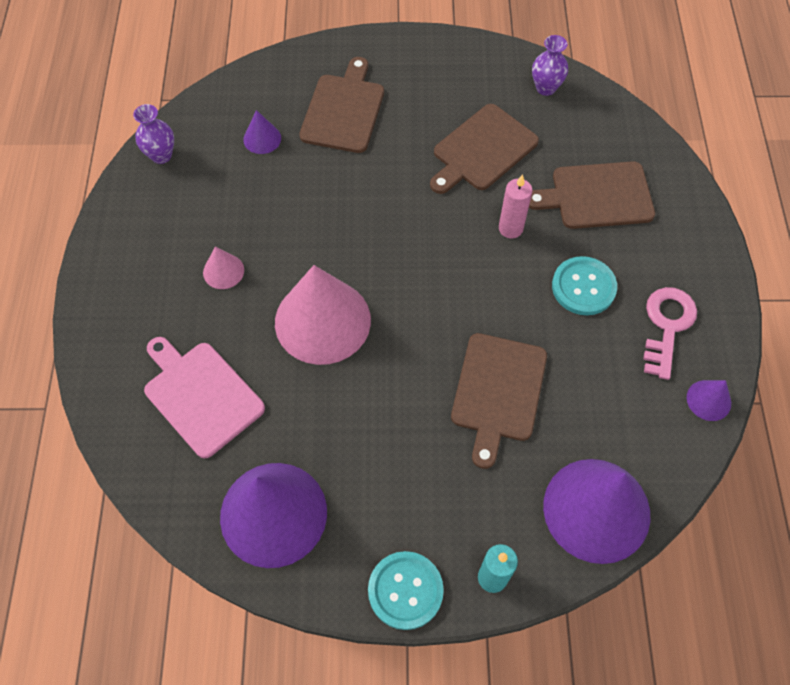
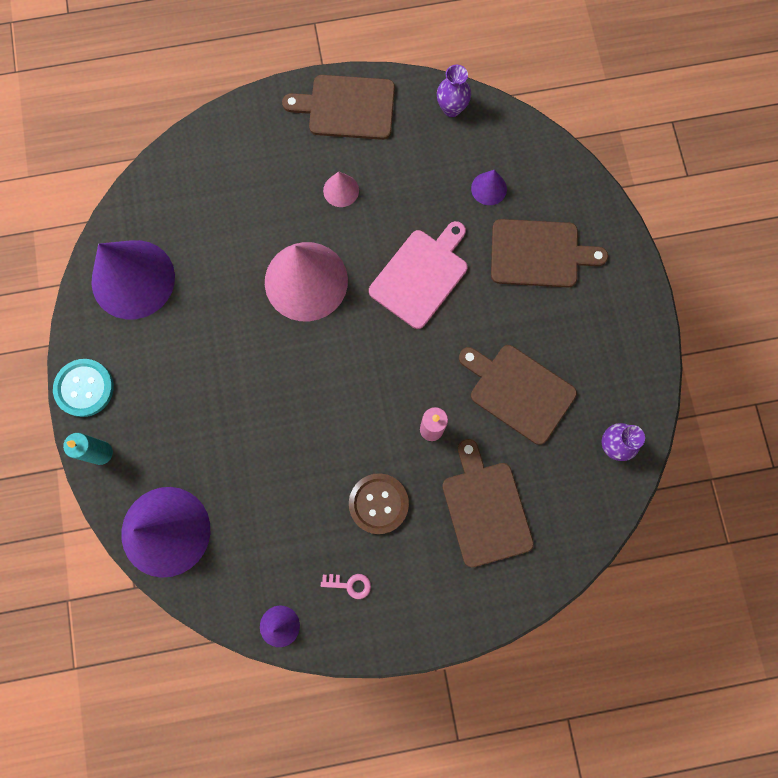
camera: 80 degrees right, 15 degrees up
pink cutting board [144,337,265,459] -> pink cutting board moved to [369,221,468,329]
brown cutting board [451,333,547,469] -> brown cutting board moved to [282,75,395,140]
turquoise button [552,256,617,315] -> brown button [349,473,409,534]
pink key [643,287,697,380] -> pink key [321,574,371,599], size x0.52

